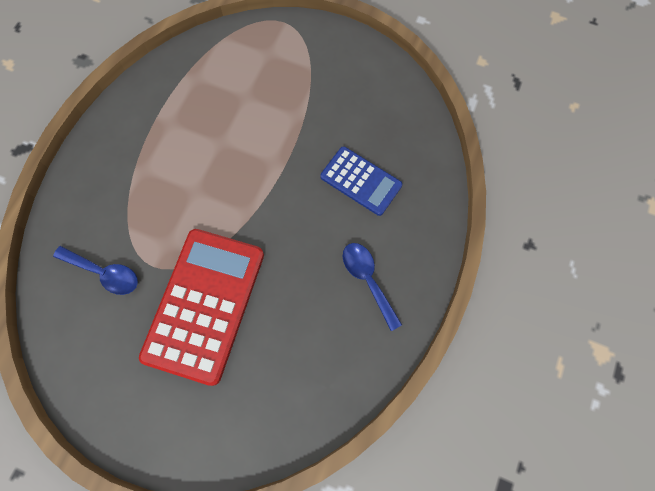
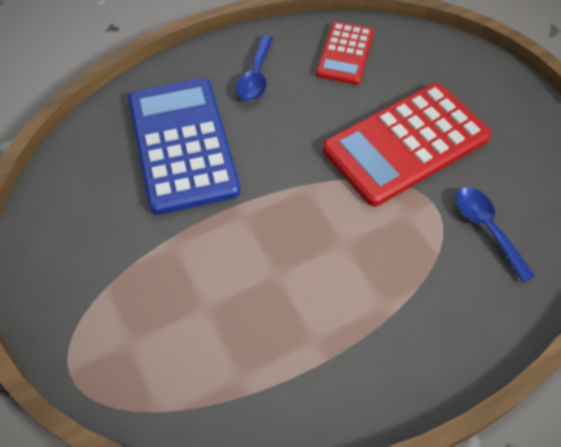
camera: 140 degrees left, 15 degrees down
blue calculator [320,146,402,216] -> blue calculator [128,78,241,215], size x1.78
none -> red calculator [316,21,374,85]

